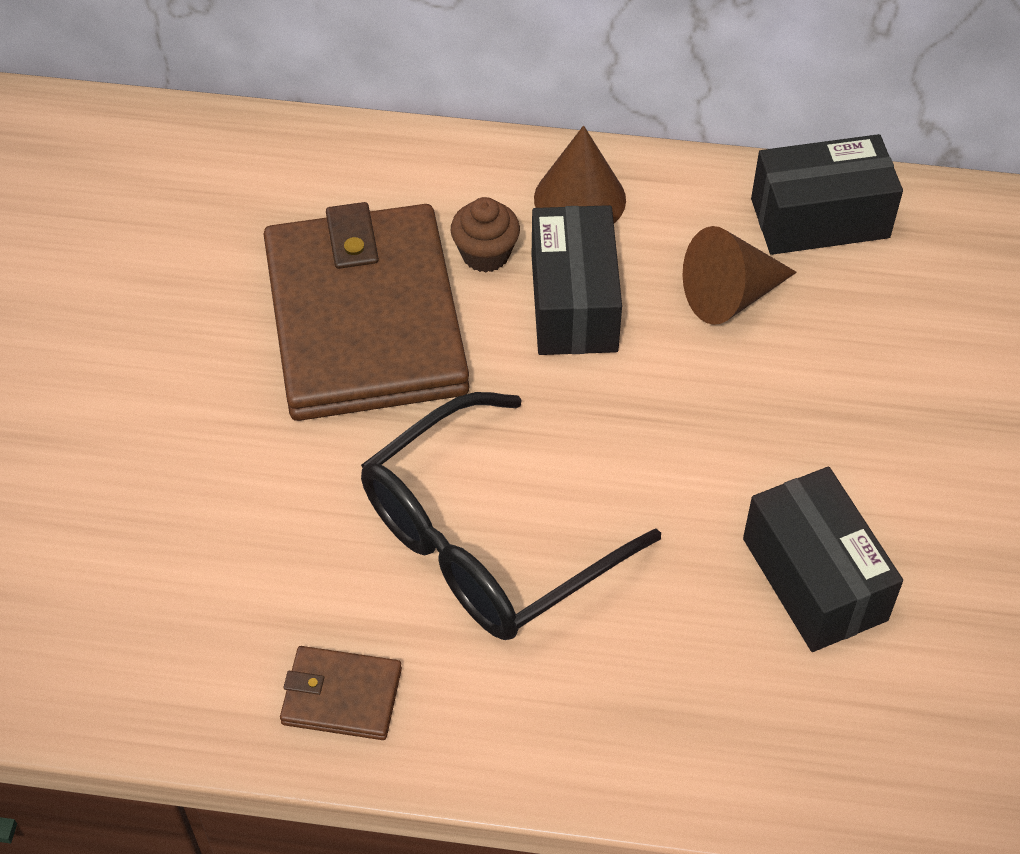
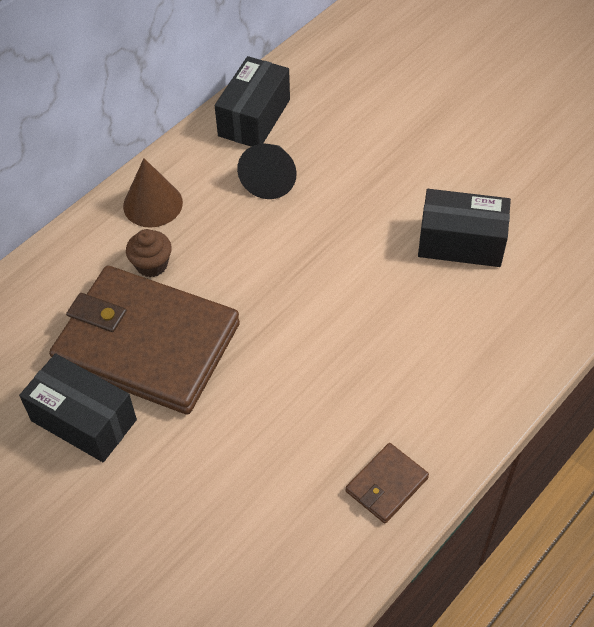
camera: 55 degrees left, 0 degrees up
black glasses [361,392,661,640] -> none
black box [532,205,622,355] -> black box moved to [19,353,137,462]
brown cone [682,226,797,325] -> black cone [237,144,297,199]

